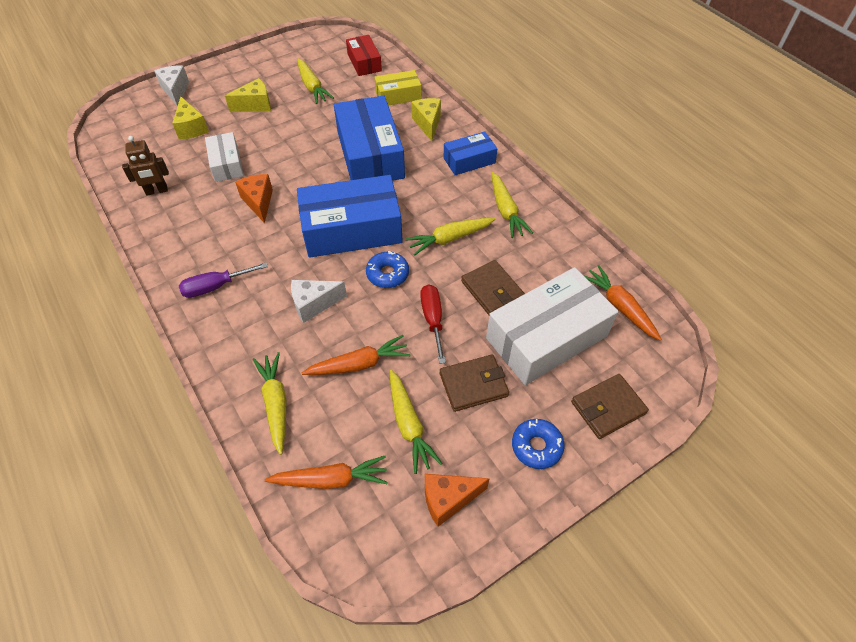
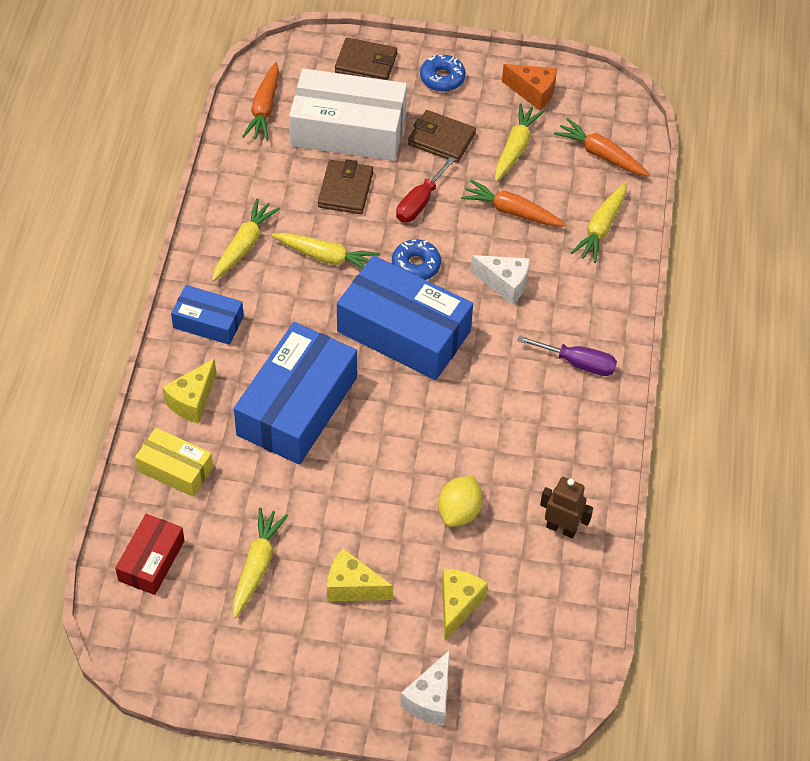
camera: 140 degrees left, 0 degrees up
white box [205,132,244,182] -> yellow lemon [438,476,483,527]
orange cheese [235,174,273,223] -> none

